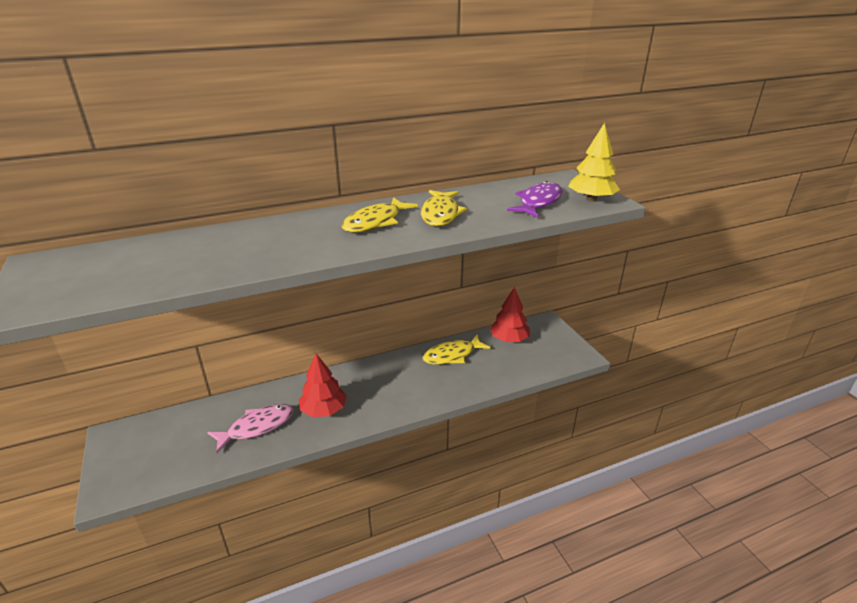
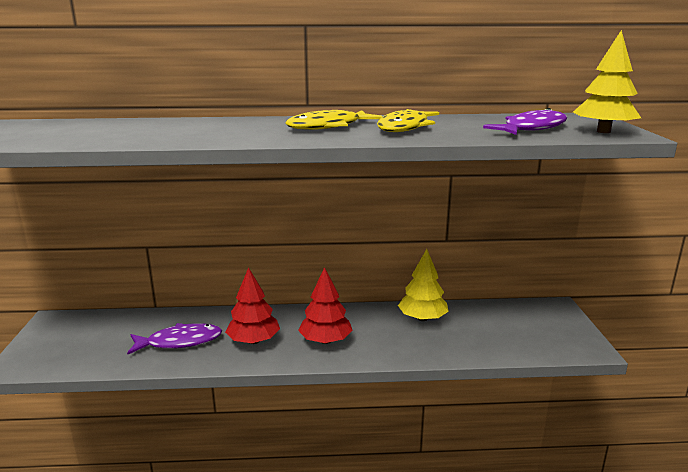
camera: 20 degrees right, 10 degrees down
pink fish [207,404,294,453] -> purple fish [127,323,222,355]
yellow fish [423,335,491,365] -> yellow tree [398,249,449,321]
red tree [490,287,530,342] -> red tree moved to [298,267,353,344]

